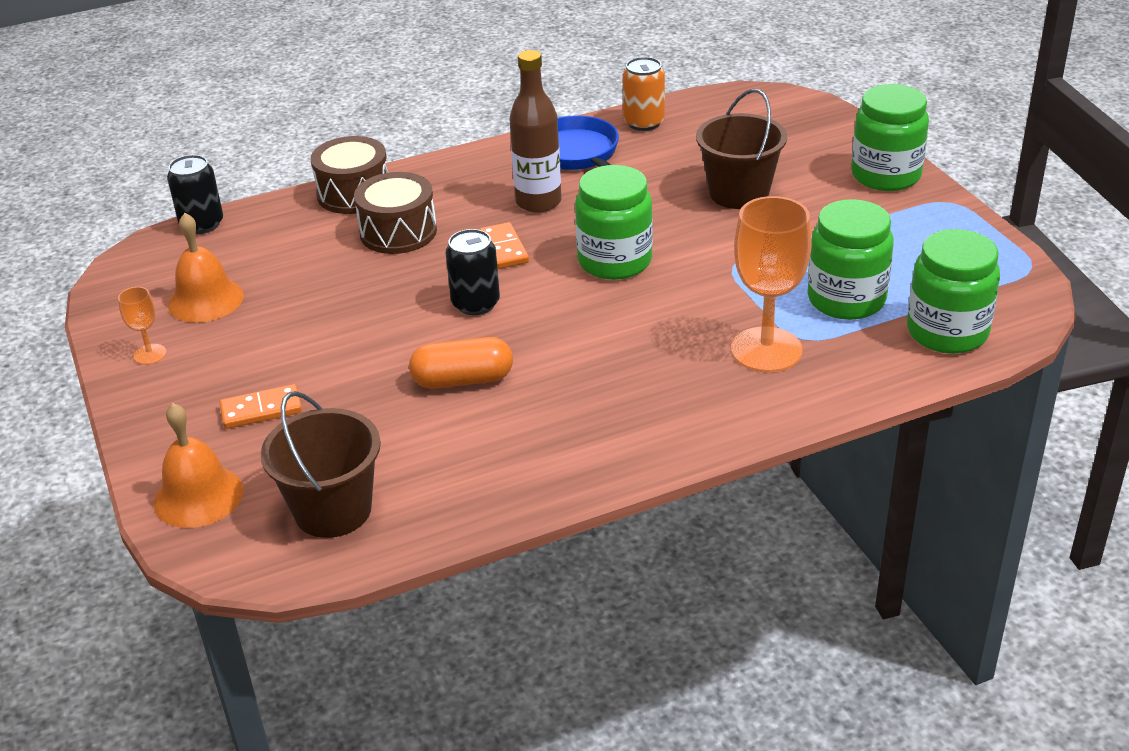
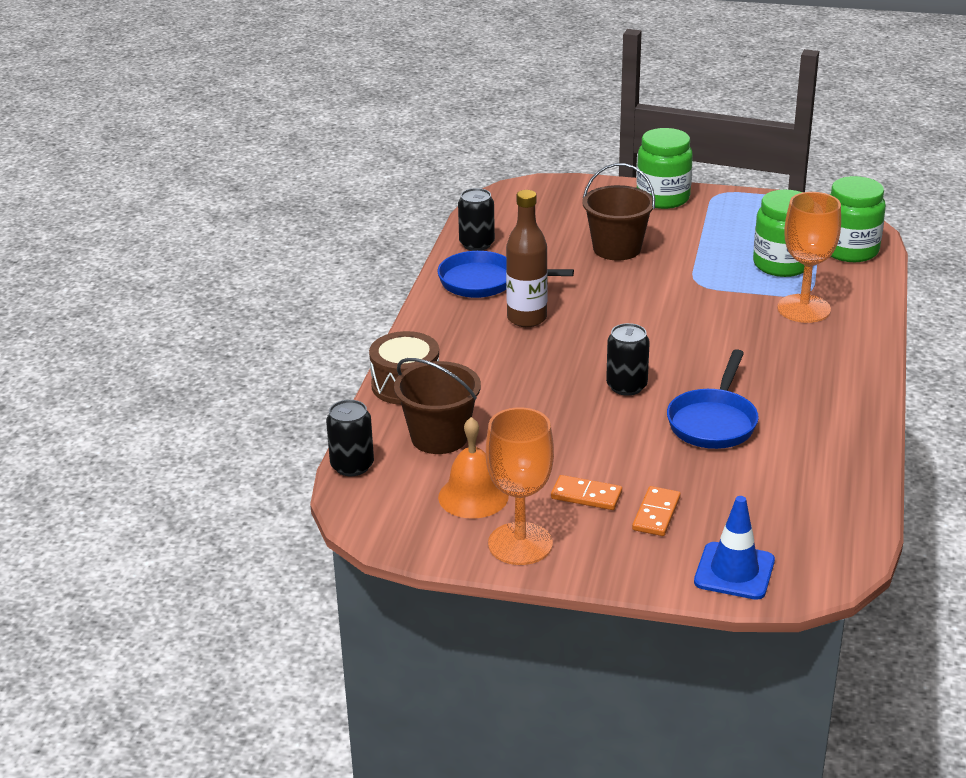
camera: 55 degrees left, 5 degrees down
orange goblet [118,287,167,365] -> orange goblet [486,407,554,565], size x2.14
orange bell [154,403,243,528] -> blue traffic cone [694,496,775,600]
brown bucket [261,391,381,538] -> brown bucket moved to [394,358,481,454]
brown drum [354,172,437,254] -> none
orange capsule [409,337,513,389] -> blue pan [667,349,759,449]
orange domino [479,222,529,269] -> orange domino moved to [551,475,622,510]
green jar [575,165,653,280] -> none
orange can [623,57,665,131] -> black can [458,188,495,251]

